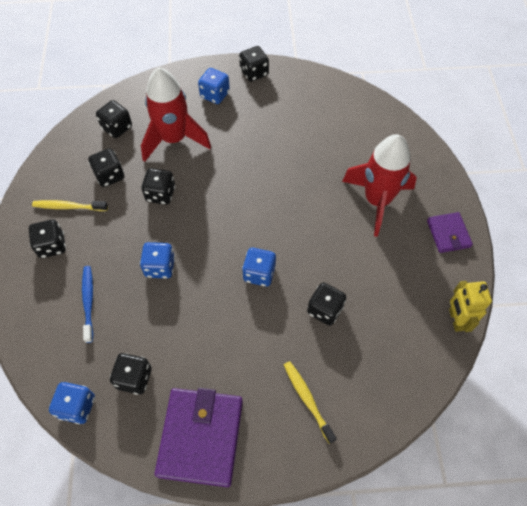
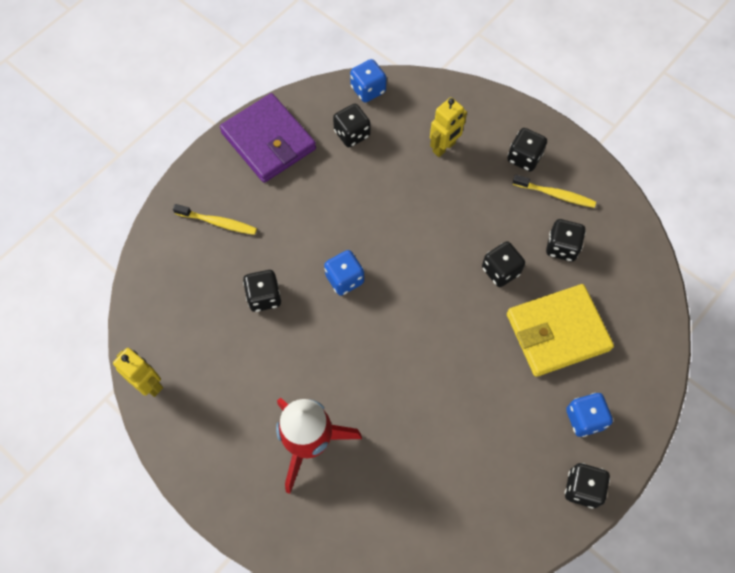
camera: 135 degrees right, 5 degrees up
yellow toothbrush [32,200,108,211] -> yellow toothbrush turned 60 degrees clockwise [513,175,596,208]
blue toothbrush [82,266,93,343] -> yellow robot [430,97,467,157]
black dice [96,100,132,138] -> none
blue dice [140,242,175,279] -> none
red rocket [141,67,211,162] -> yellow wallet [507,284,614,377]
purple wallet [427,212,473,253] -> none

